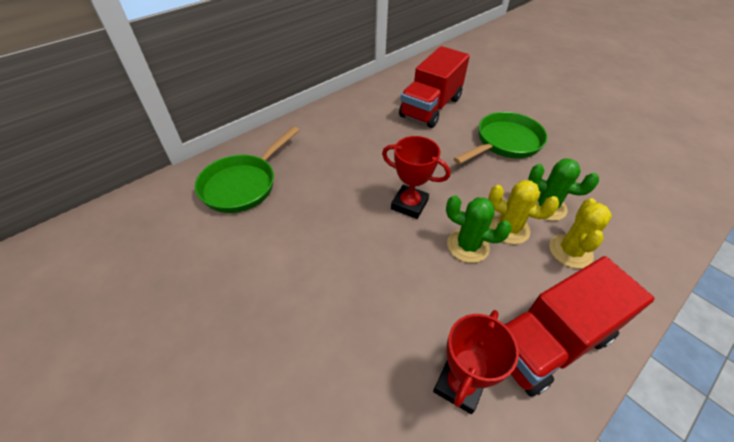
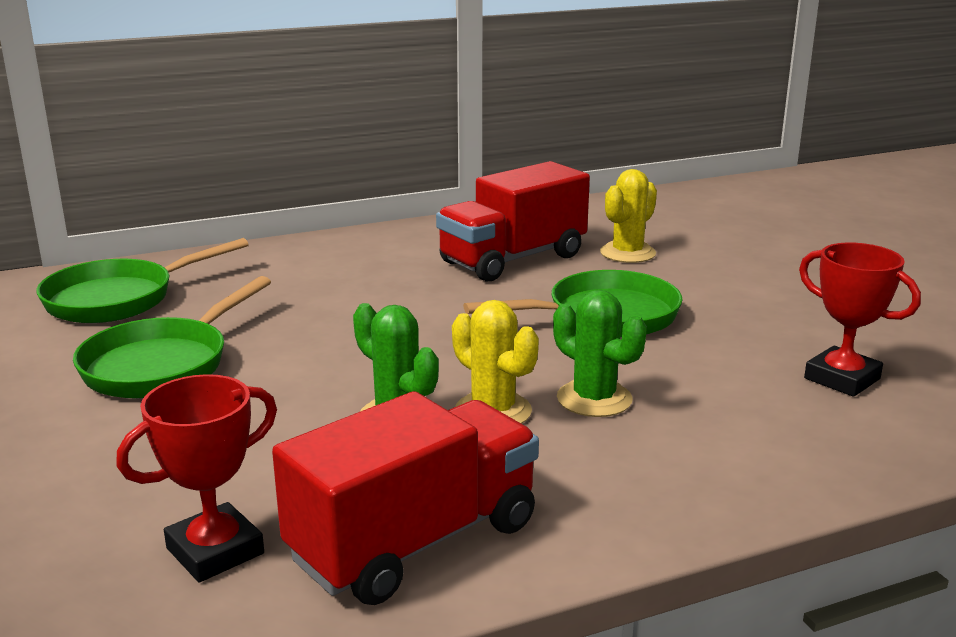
camera: 20 degrees right, 25 degrees down
red trophy [382,136,451,219] -> red trophy moved to [799,243,921,397]
red truck [504,256,654,397] -> red truck turned 150 degrees clockwise [272,391,539,605]
yellow cactus [549,198,612,268] -> yellow cactus moved to [600,169,657,263]
none -> green pan [73,276,271,399]

